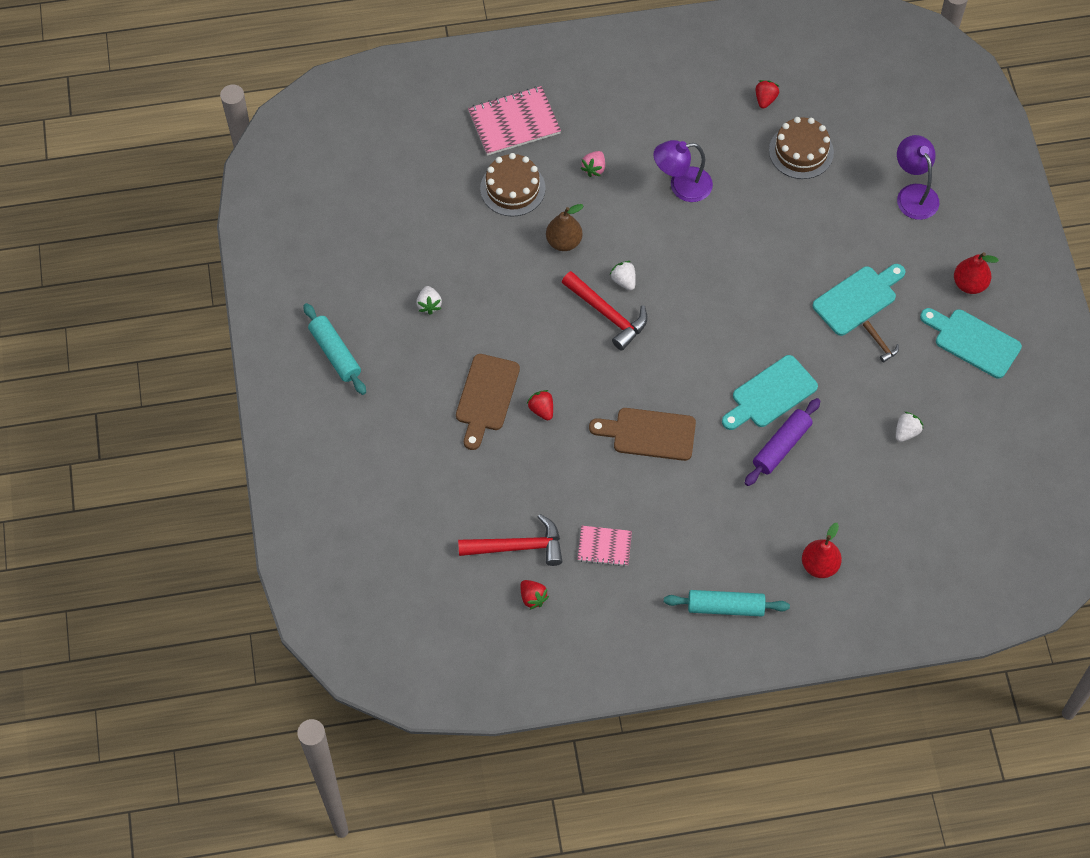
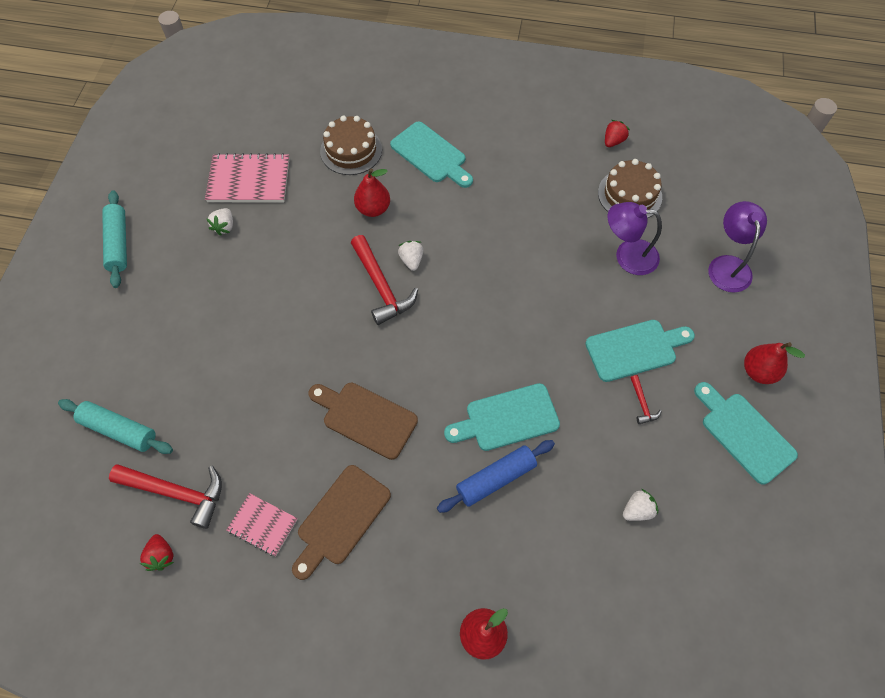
camera: 20 degrees right, 0 degrees up
brown cutting board [456,354,520,450] -> brown cutting board moved to [292,465,391,580]
pink notebook [468,86,561,156] -> pink notebook moved to [205,153,290,202]
red strawberry [527,390,553,420] -> none
brown pear [546,204,584,251] -> red pear [354,168,390,217]
pink strawberry [580,151,605,177] -> turquoise cutting board [390,122,473,188]
purple lamp [653,140,713,202] -> purple lamp moved to [608,202,662,275]
turquoise rolling pin [664,590,790,617] -> turquoise rolling pin moved to [58,399,173,454]
purple rolling pin [745,398,820,486] -> blue rolling pin [437,440,555,513]
brown hammer [863,321,899,363] -> red hammer [630,375,662,424]

